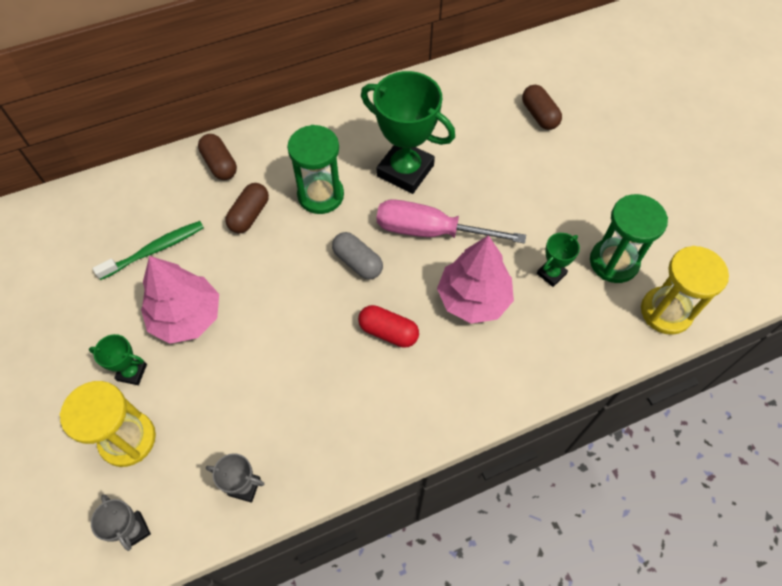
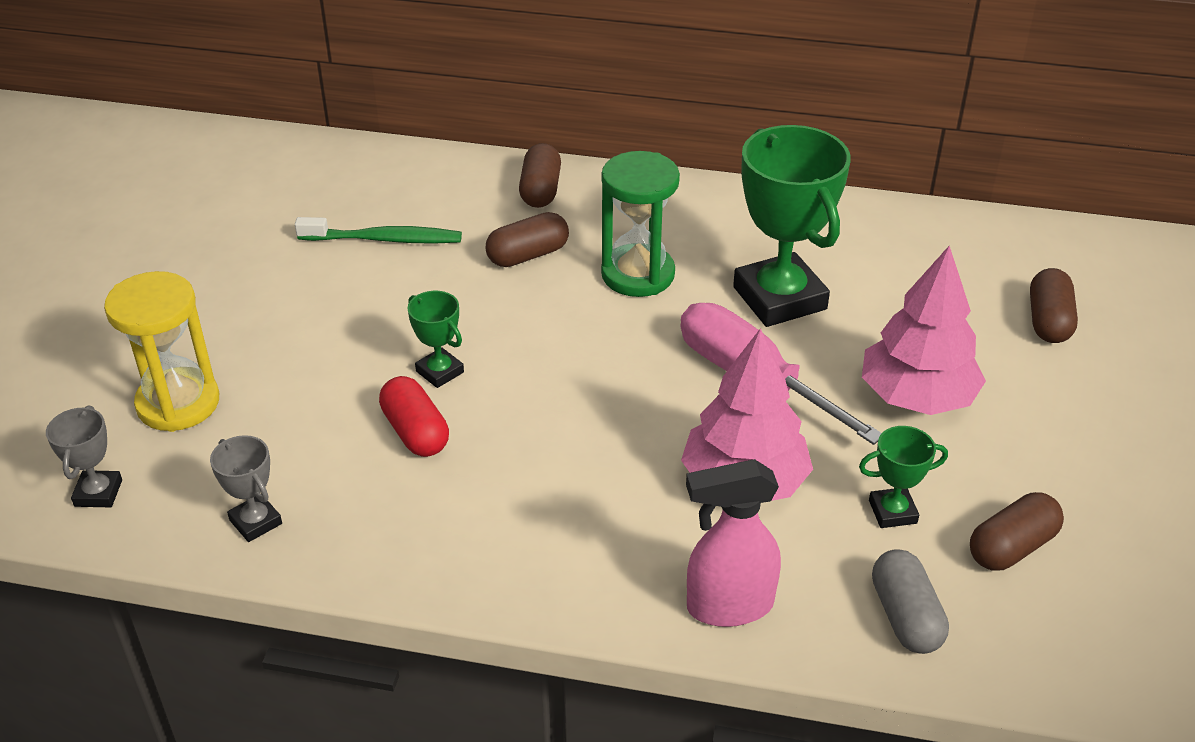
camera: 35 degrees right, 20 degrees down
green trophy [89,334,147,385] -> green trophy moved to [407,291,464,388]
pink tree [141,256,219,344] -> pink tree moved to [862,246,986,415]
grey capsule [332,232,383,280] -> grey capsule moved to [872,549,949,654]
red capsule [358,305,419,348] -> red capsule moved to [379,376,449,457]
green hourglass [590,194,668,283] -> brown capsule [970,492,1064,570]
yellow hourglass [641,246,729,335] -> none
none -> pink spray bottle [686,459,781,627]

